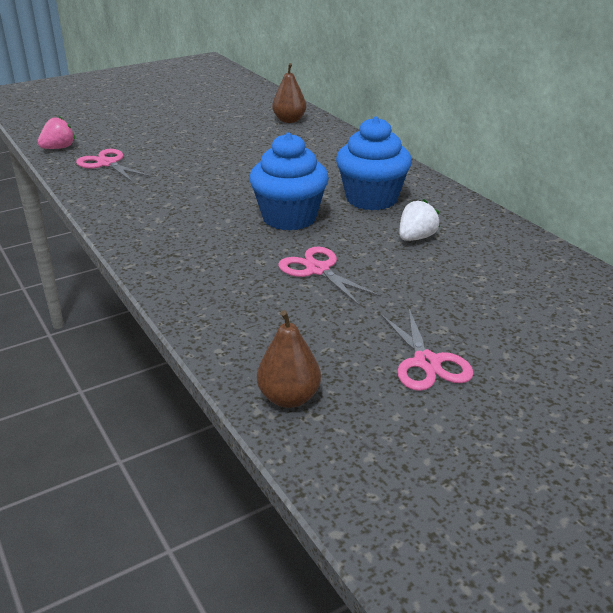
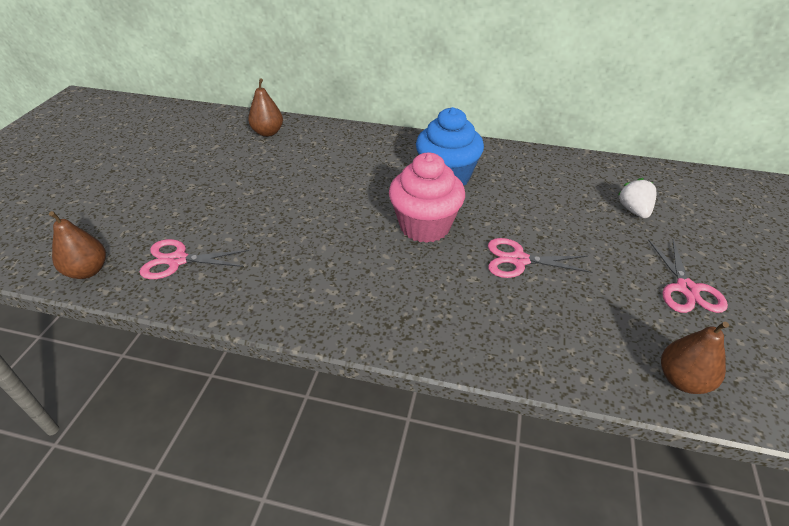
camera: 45 degrees left, 10 degrees up
pink strawberry [38,116,75,149] -> brown pear [49,211,106,279]
blue cupcake [249,132,329,231] -> pink cupcake [389,153,465,243]
pink scissors [380,309,474,391] -> pink scissors turned 60 degrees clockwise [648,239,728,313]
white strawberry [399,199,440,241] -> white strawberry moved to [618,178,657,218]

